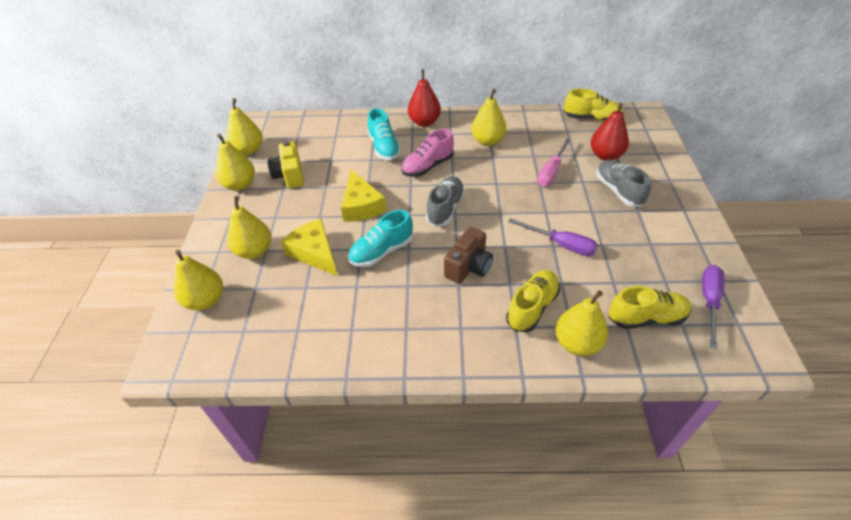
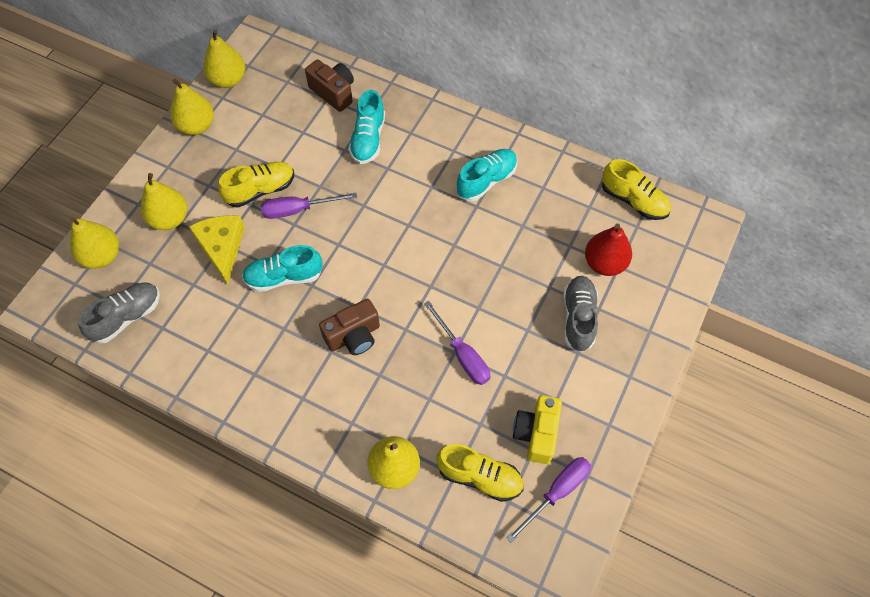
camera: 25 degrees right, 15 degrees up
yellow camera [267,141,304,188] -> yellow camera moved to [513,395,562,464]
yellow cheese [341,170,387,222] -> purple screwdriver [261,193,357,219]
pink shoe [401,129,454,177] -> none
red pear [408,69,441,127] -> none
grey shoe [426,176,465,227] -> grey shoe moved to [78,282,160,344]
yellow pear [471,89,506,146] -> turquoise shoe [456,149,517,201]
yellow shoe [506,270,560,332] -> yellow shoe moved to [218,162,294,208]
pink screwdriver [537,138,571,187] -> none
none -> brown camera [305,59,354,112]

